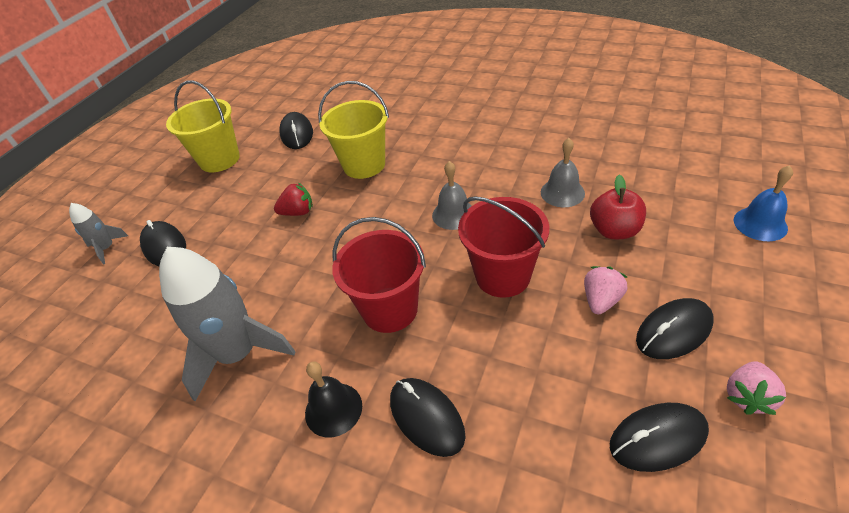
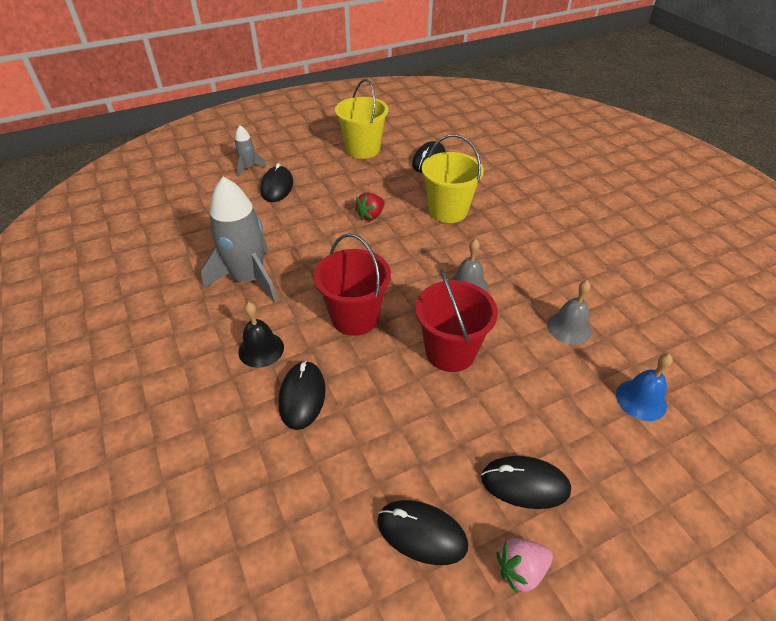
camera: 35 degrees right, 0 degrees up
red strawberry [274,183,313,216] -> red strawberry turned 105 degrees clockwise [355,192,385,221]
pink strawberry [584,266,628,314] -> none
red apple [590,175,646,239] -> none
blue bell [734,165,793,241] -> blue bell moved to [616,354,673,421]

